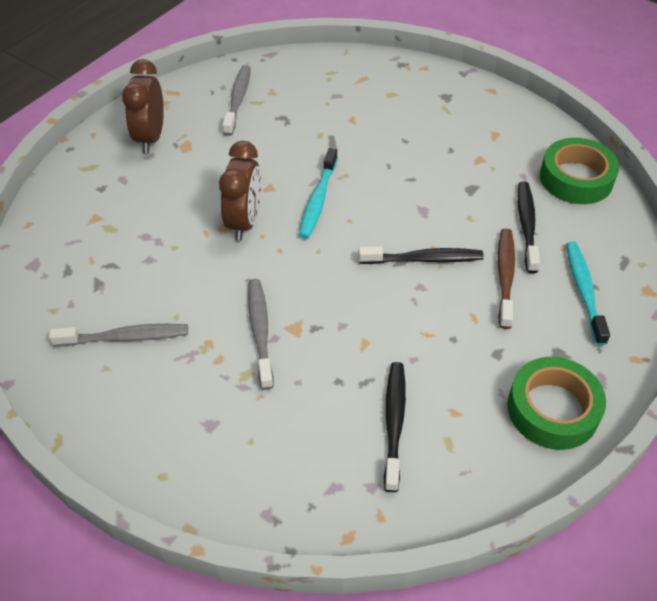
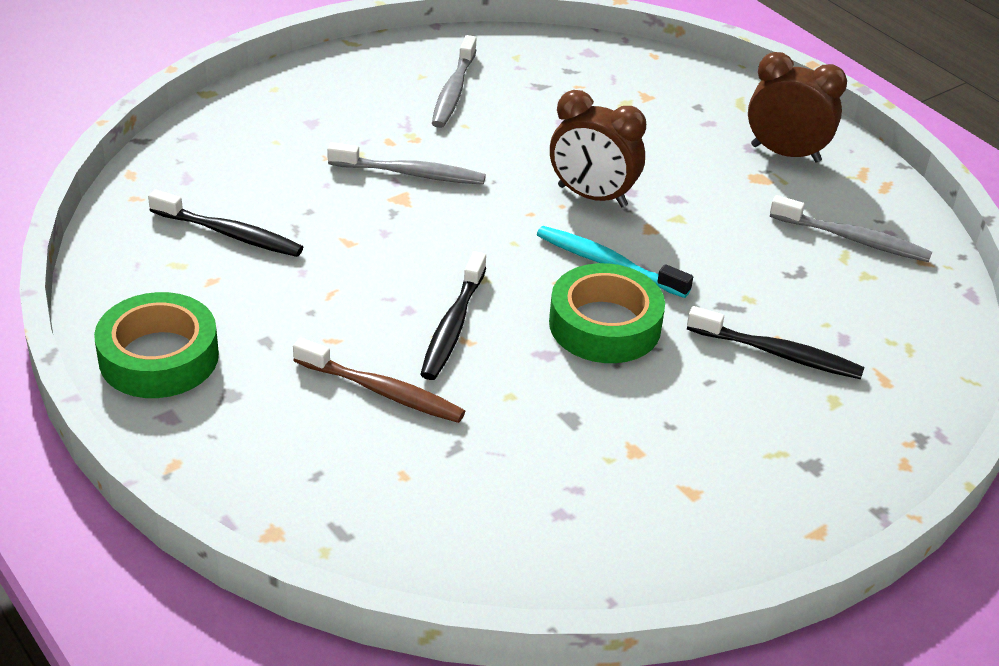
camera: 105 degrees right, 10 degrees down
black toothbrush [518,182,540,273] -> black toothbrush moved to [687,306,865,379]
green tape [540,138,619,204] -> green tape moved to [549,263,665,363]
turquoise toothbrush [566,242,610,345] -> none

